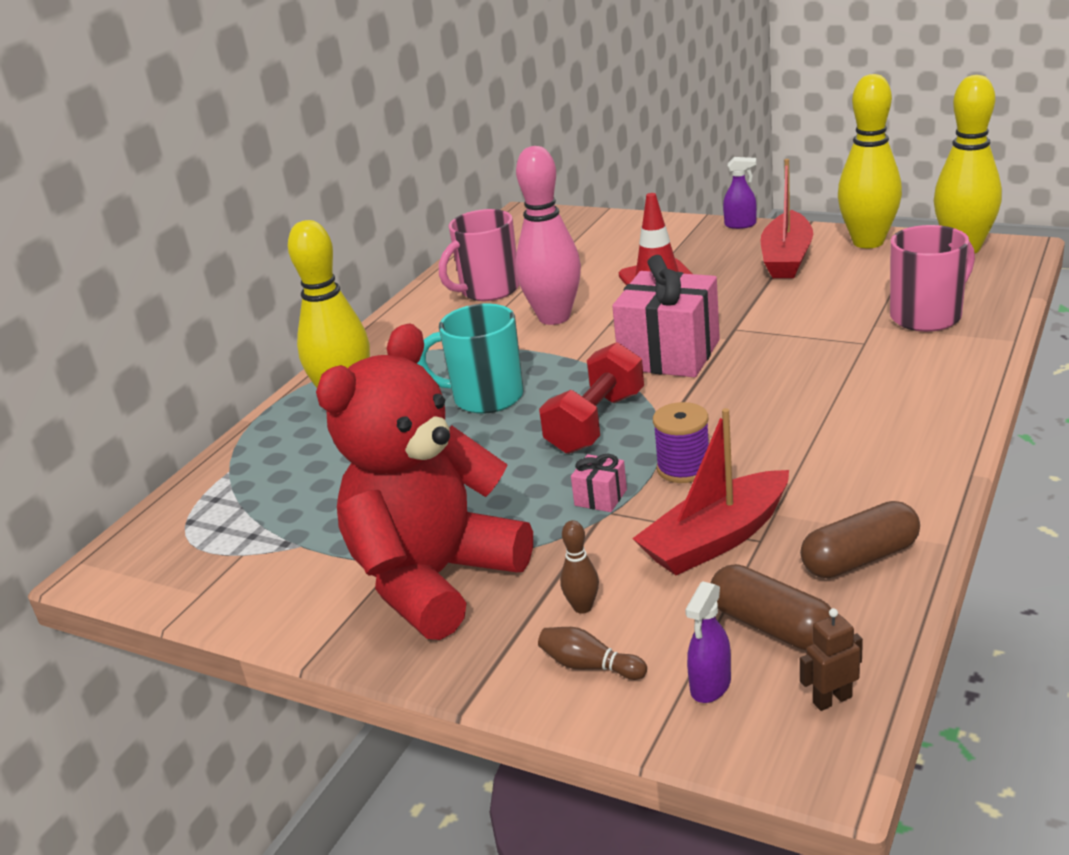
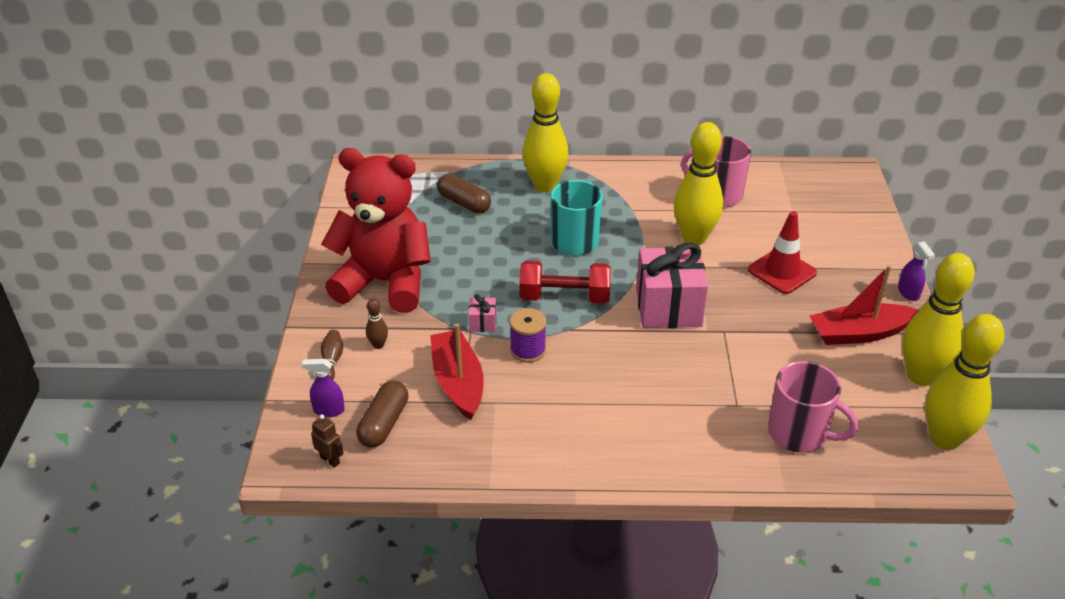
camera: 60 degrees right, 10 degrees up
pink bowling pin [515,146,581,325] -> yellow bowling pin [674,122,723,245]
red boat [632,408,789,575] -> red boat turned 45 degrees clockwise [430,324,484,420]
brown capsule [800,501,920,578] -> brown capsule moved to [437,174,491,214]

